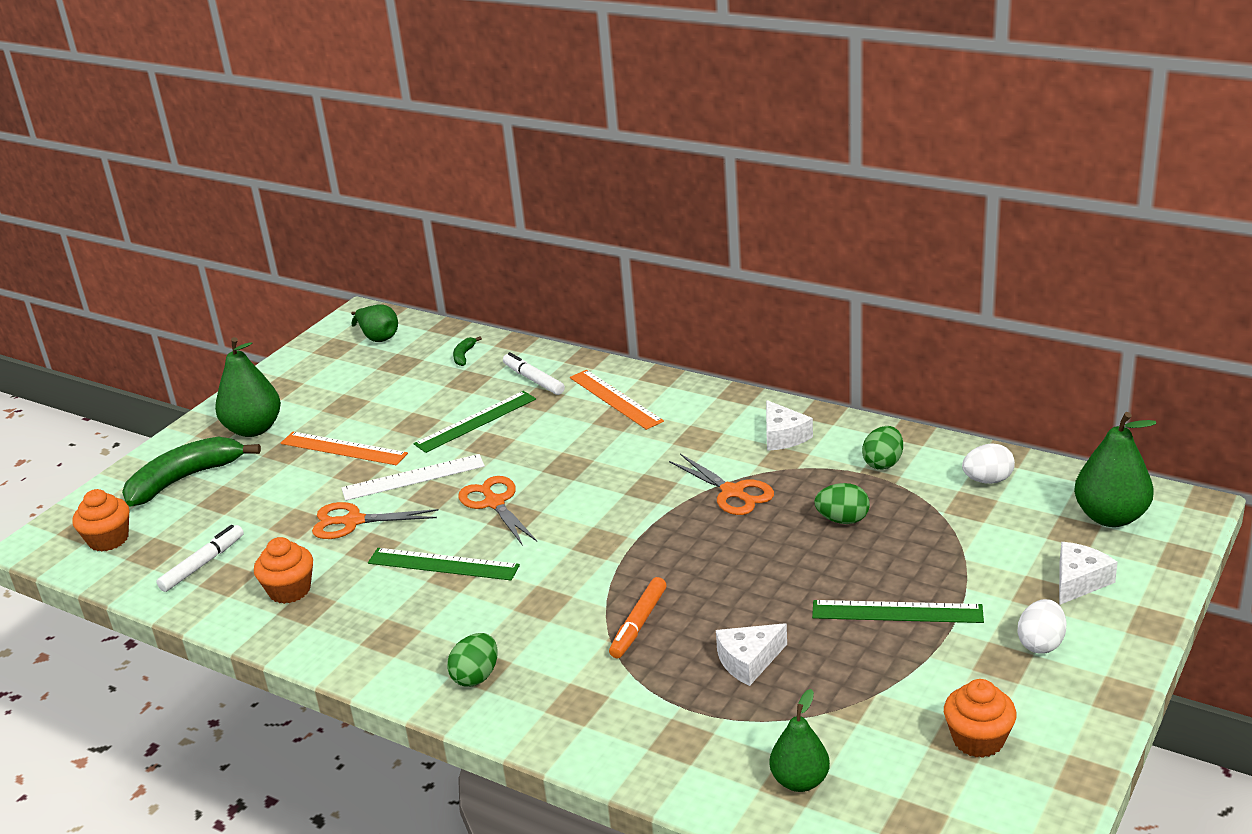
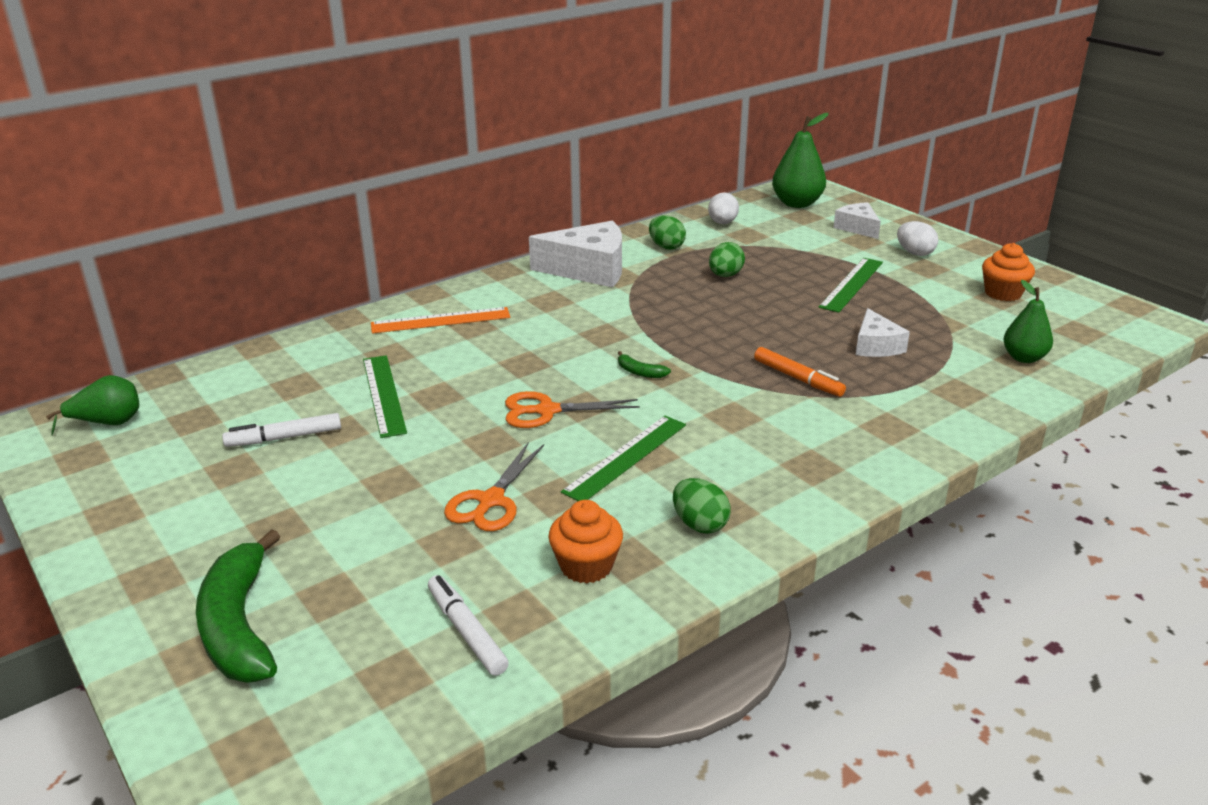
camera: 70 degrees left, 0 degrees up
orange cupcake [72,489,129,552] -> none
green pear [215,337,281,437] -> none
orange ruler [281,432,408,465] -> none
white ruler [342,454,485,501] -> none
green egg [447,633,497,687] -> green egg moved to [673,478,731,534]
green banana [453,336,482,366] -> green banana moved to [618,351,671,378]
white marker [503,352,565,395] -> white marker moved to [222,413,341,447]
orange scissors [669,454,774,515] -> none
white cheese [766,400,813,451] -> white cheese [529,221,622,288], size x1.78

